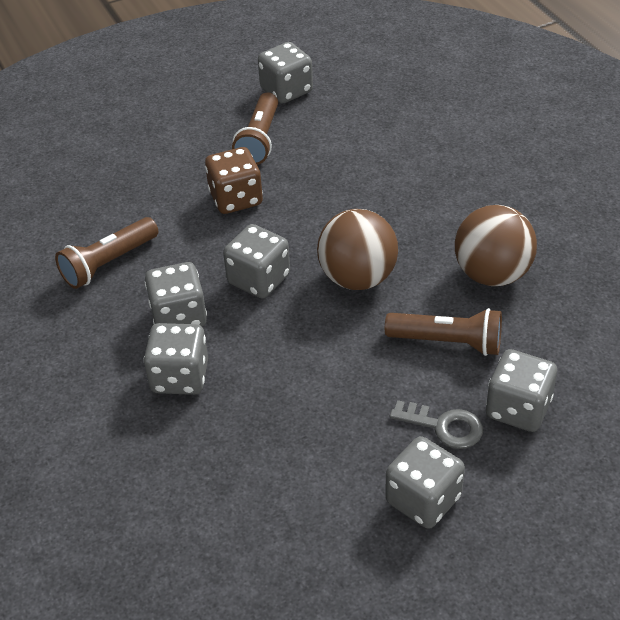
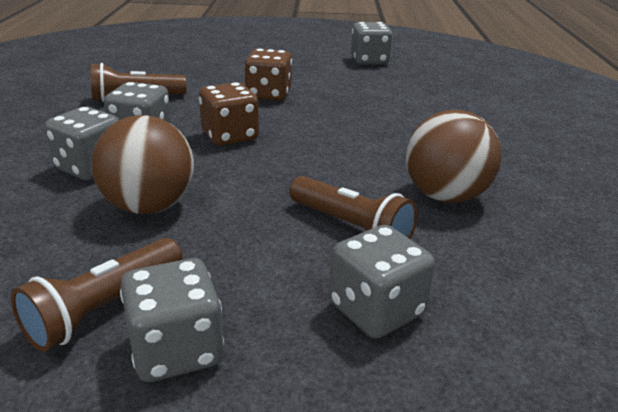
camera: 25 degrees right, 15 degrees down
grey dice [223,224,290,299] -> brown dice [199,82,259,146]
brown flashlight [232,92,278,165] -> brown flashlight moved to [11,238,182,352]
brown ball [317,209,398,290] -> brown ball moved to [92,115,194,214]
grey key [390,400,483,449] -> none

